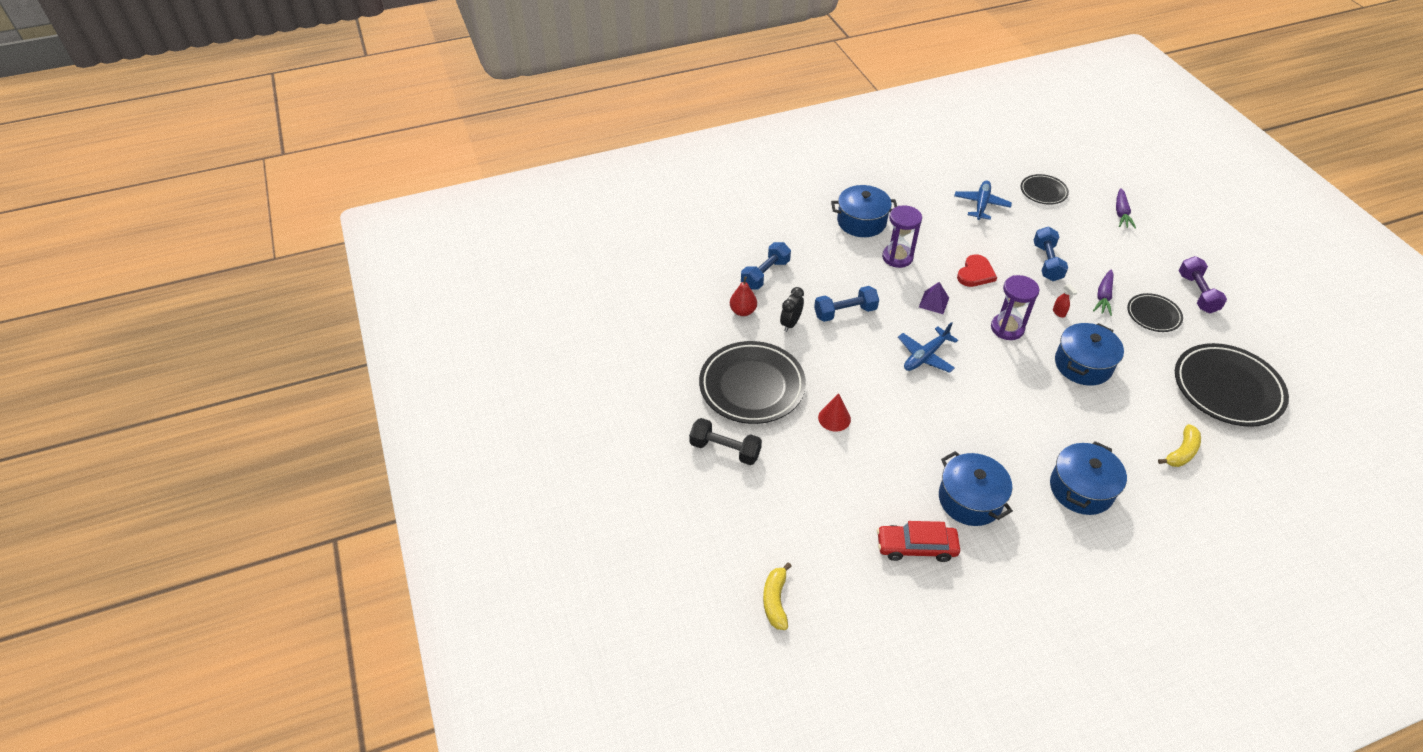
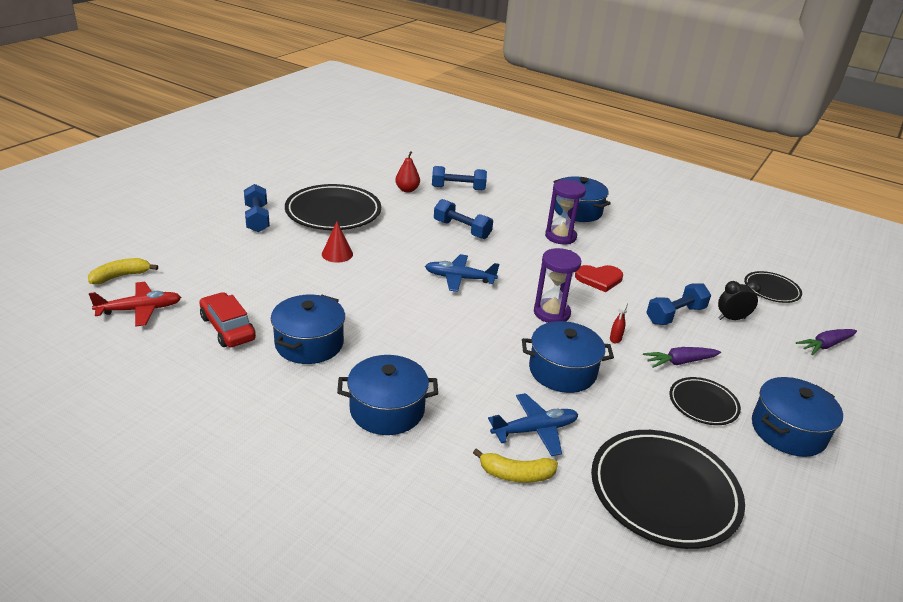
camera: 50 degrees right, 15 degrees down
black dumbbell [689,418,762,465] -> blue dumbbell [244,184,270,232]
black clock [780,287,804,332] -> black clock moved to [718,280,761,320]
purple pyramid [919,282,949,314] -> none
blue plane [954,180,1012,220] -> blue plane moved to [488,393,578,456]
purple dumbbell [1179,256,1227,313] -> blue pot [752,377,843,457]
none -> red plane [89,282,181,327]

